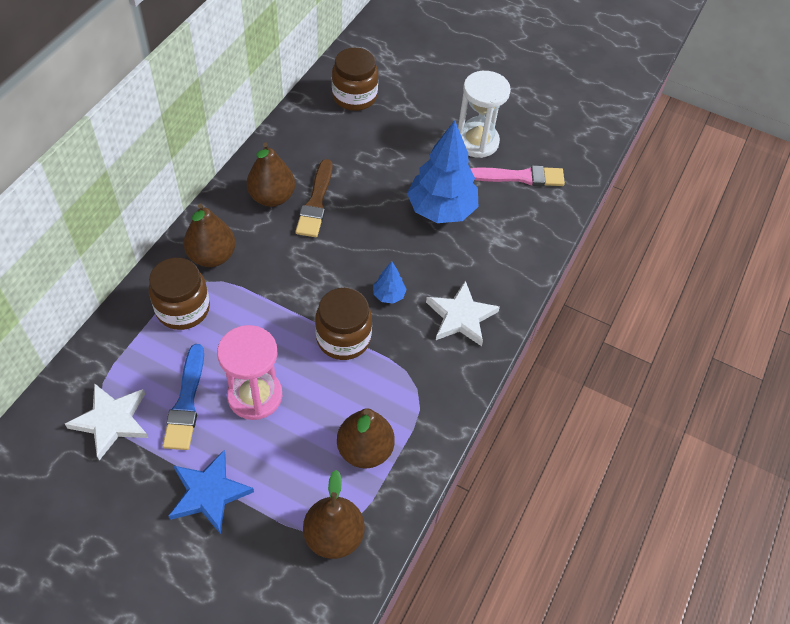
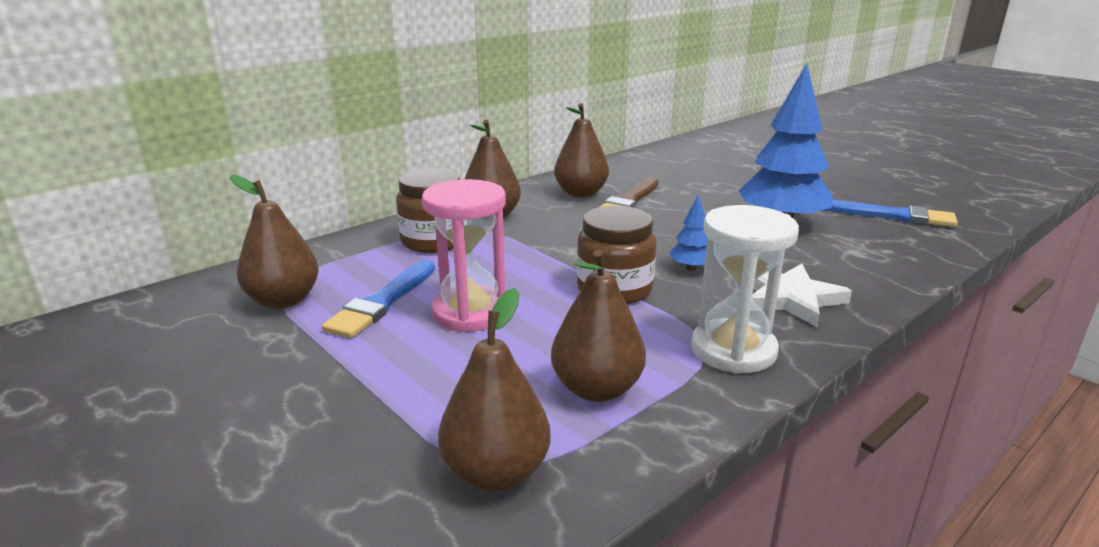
camera: 25 degrees right, 30 degrees down
white star [65,383,148,460] -> brown pear [230,175,319,309]
blue star [169,450,254,534] -> none
brown jar [332,48,378,111] -> none
white hourglass [458,71,511,158] -> white hourglass moved to [691,205,799,374]
pink brush [470,165,565,186] -> blue brush [825,200,958,227]

